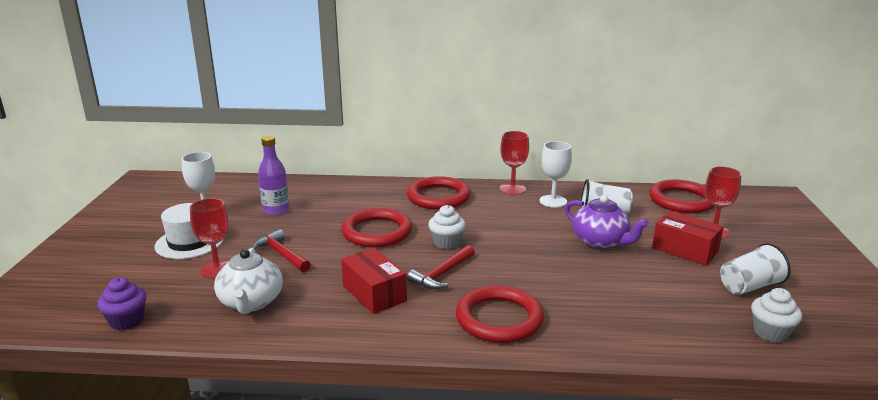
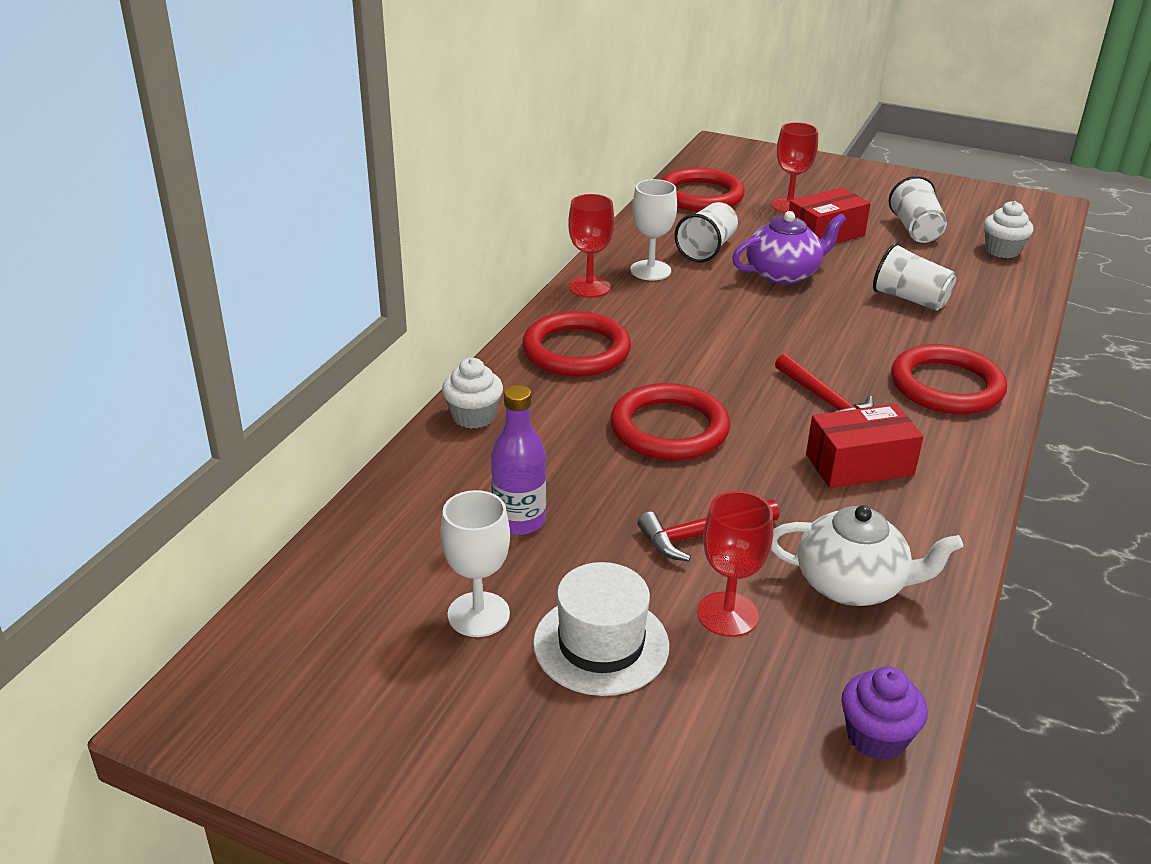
camera: 70 degrees left, 10 degrees up
white cupcake [428,205,466,249] -> white cupcake moved to [442,358,503,429]
none -> white cup [873,243,956,311]

